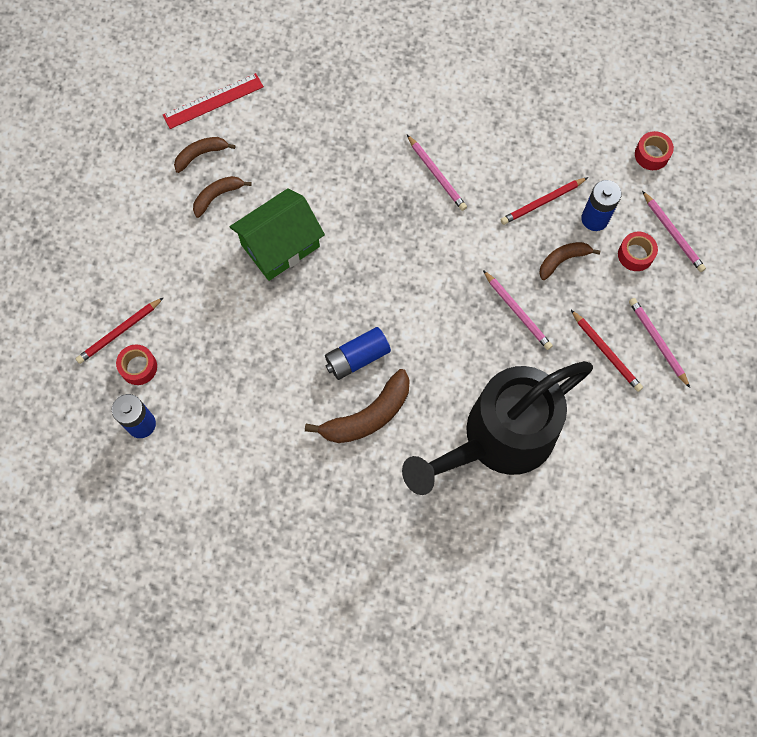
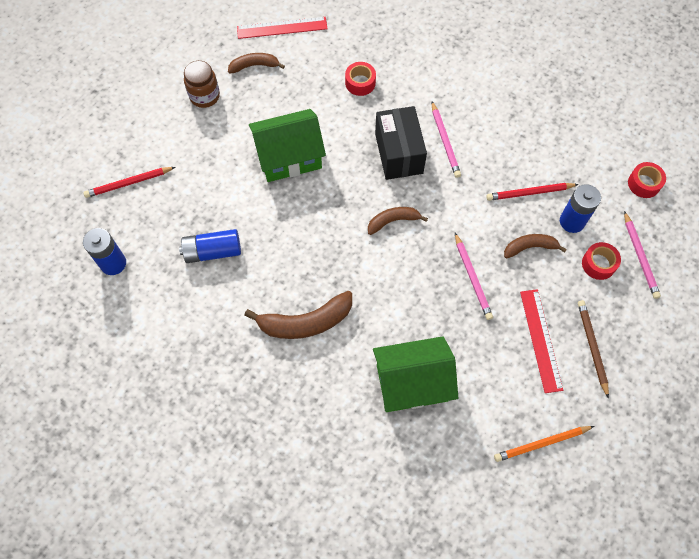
camera: 20 degrees right, 5 degrees down
red tape [116,344,157,385] -> red tape moved to [345,62,376,96]
brown banana [193,176,252,218] -> brown banana moved to [368,207,428,235]
blue battery [325,327,391,380] -> blue battery moved to [179,229,241,263]
black watering can [402,361,593,495] -> green house [373,336,458,412]
red pencil [571,310,643,392] -> red ruler [520,289,563,393]
pink pencil [629,298,690,388] -> brown pencil [578,300,609,399]
none -> brown jar [184,61,220,108]
none -> black box [375,106,427,180]
none -> orange pencil [494,426,594,462]

